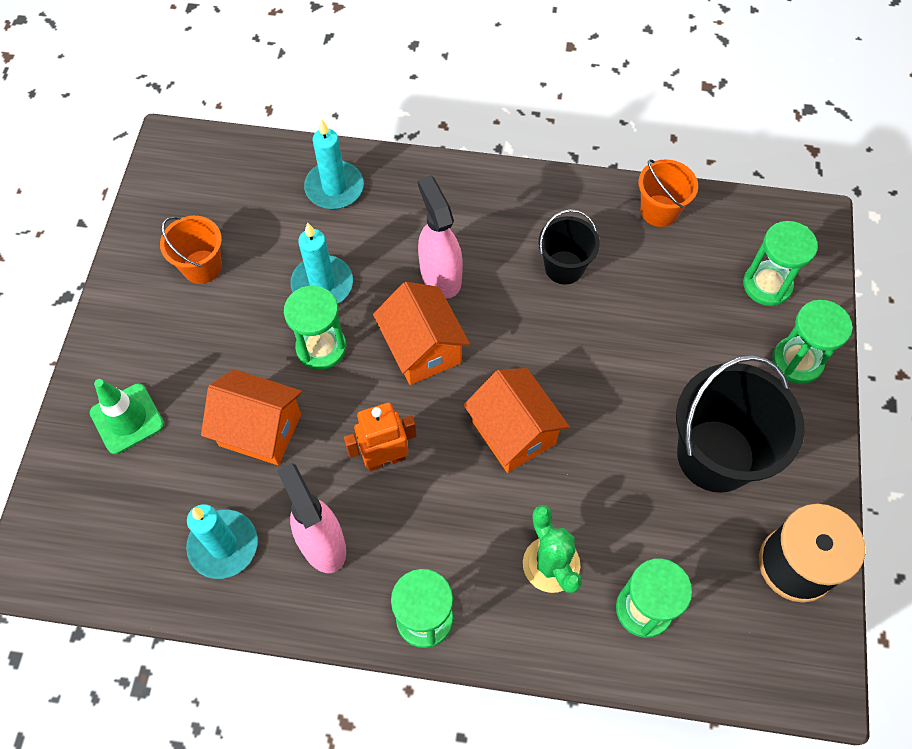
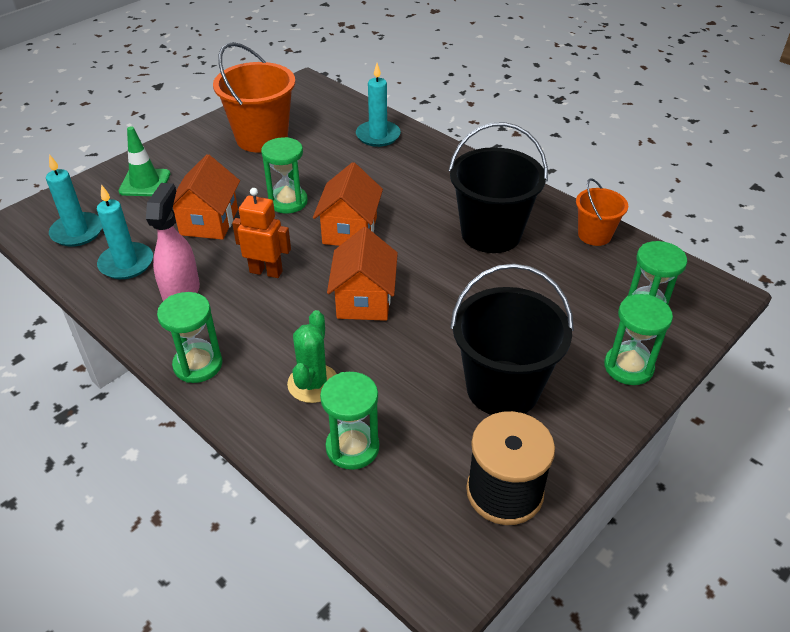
camera: 35 degrees right, 20 degrees down
orange bucket [160,216,222,284] -> orange bucket [213,42,295,153], size x1.81
orange house [201,369,302,465] -> orange house turned 45 degrees clockwise [173,154,240,240]
turquoise candle [290,222,353,304] -> turquoise candle moved to [46,154,102,247]
pink spray bottle [418,176,463,298] -> none
black bucket [539,209,600,285] -> black bucket [449,122,548,253], size x1.81

